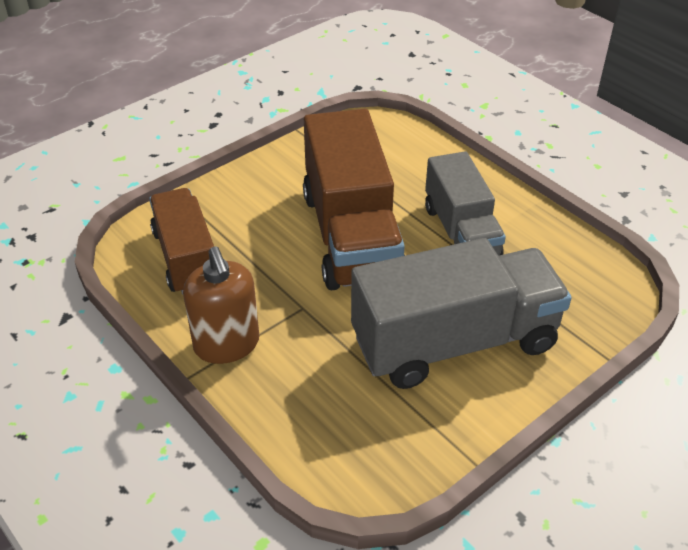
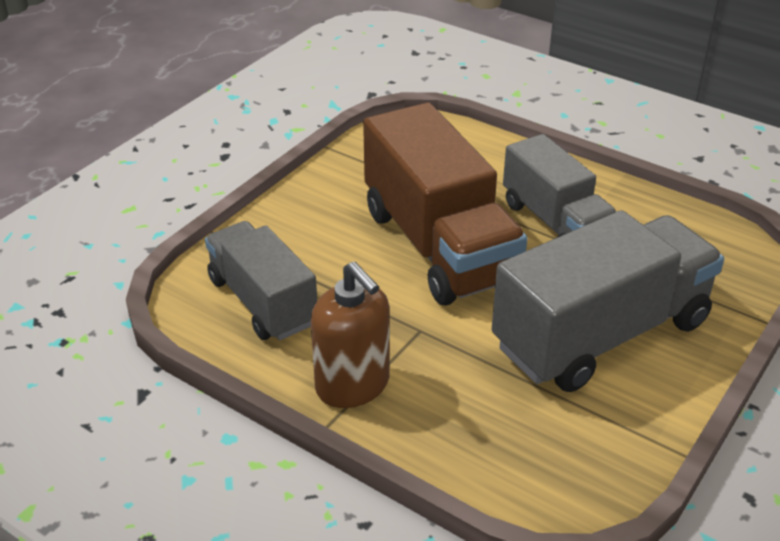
camera: 15 degrees left, 5 degrees down
brown truck [149,188,214,294] -> grey truck [205,221,317,340]

